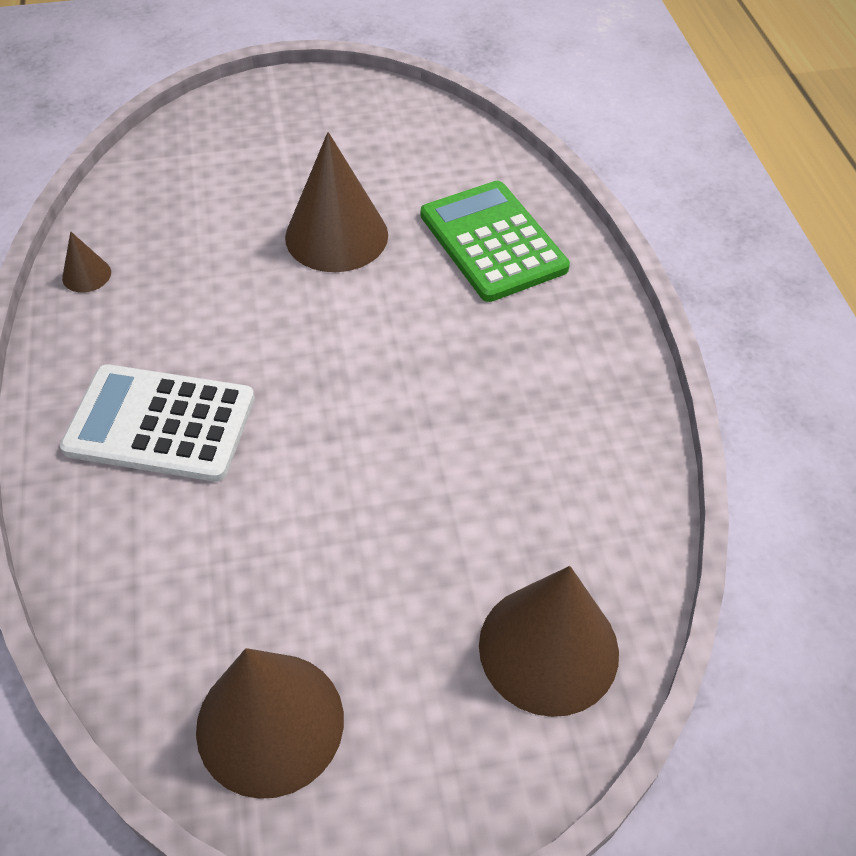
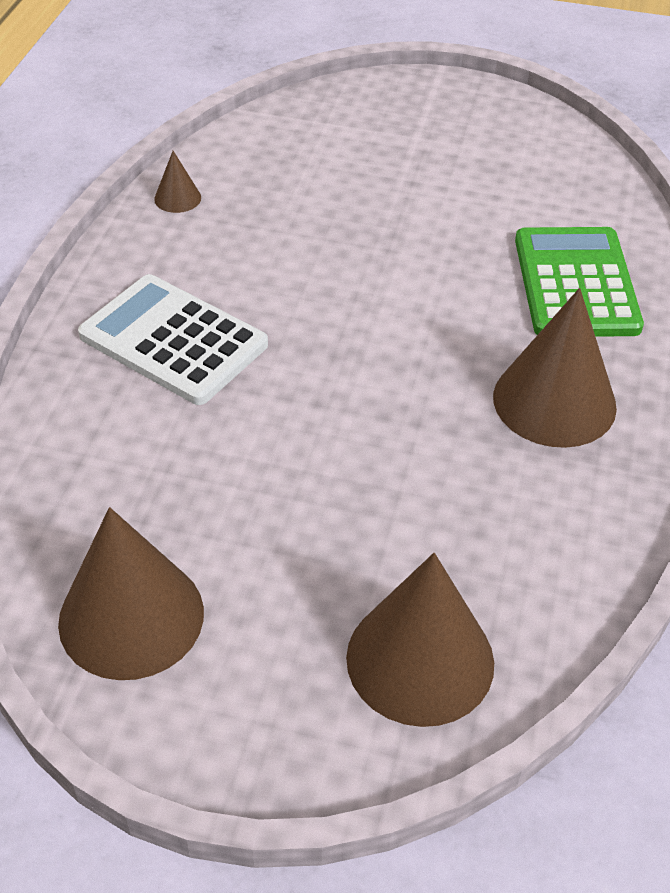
camera: 25 degrees right, 5 degrees down
brown cone [285,132,388,272] -> brown cone moved to [493,288,617,448]

